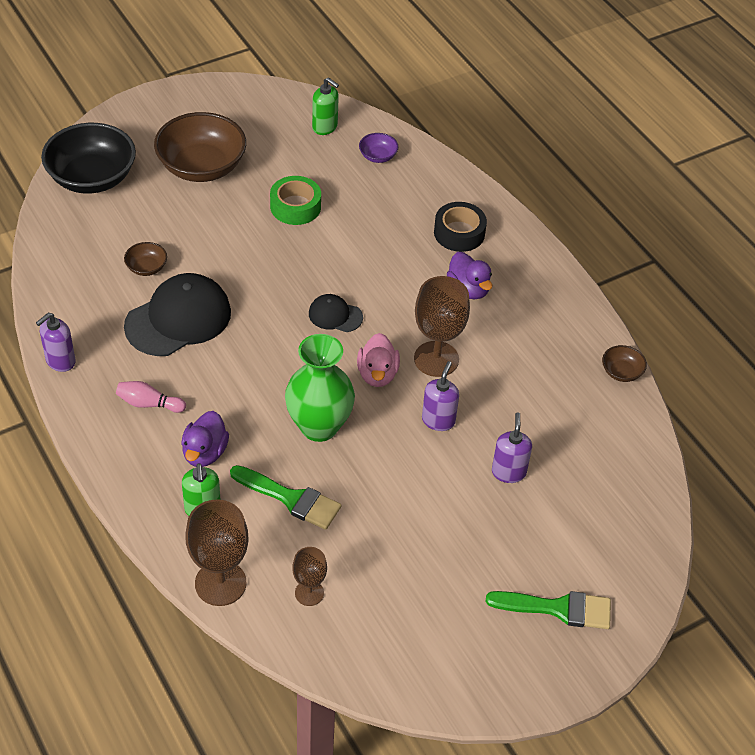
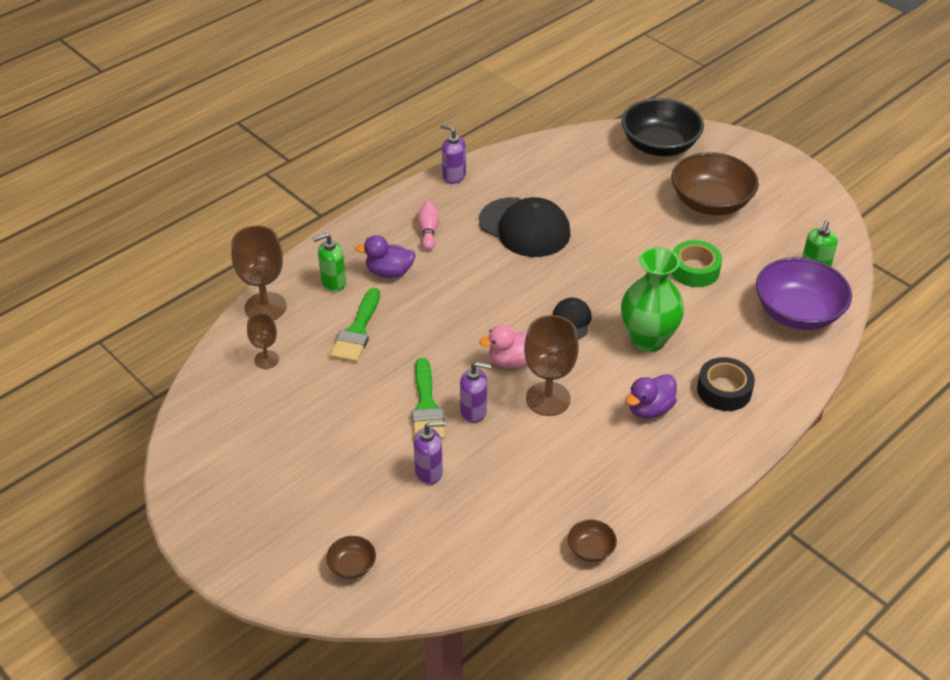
camera: 80 degrees right, 5 degrees down
brown bowl [124,242,167,276] -> brown bowl moved to [326,536,376,579]
green vase [285,334,355,442] -> green vase moved to [621,247,684,352]
purple bowl [359,133,398,163] -> purple bowl [756,257,852,330], size x2.27
green brush [486,591,611,629] -> green brush moved to [412,358,445,440]

